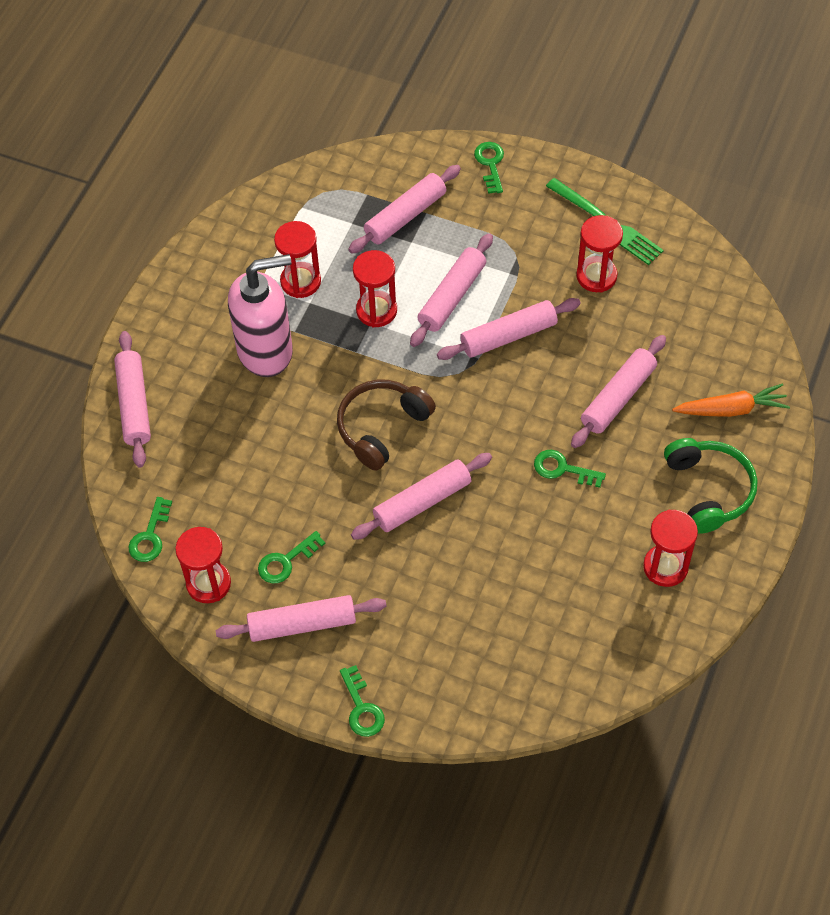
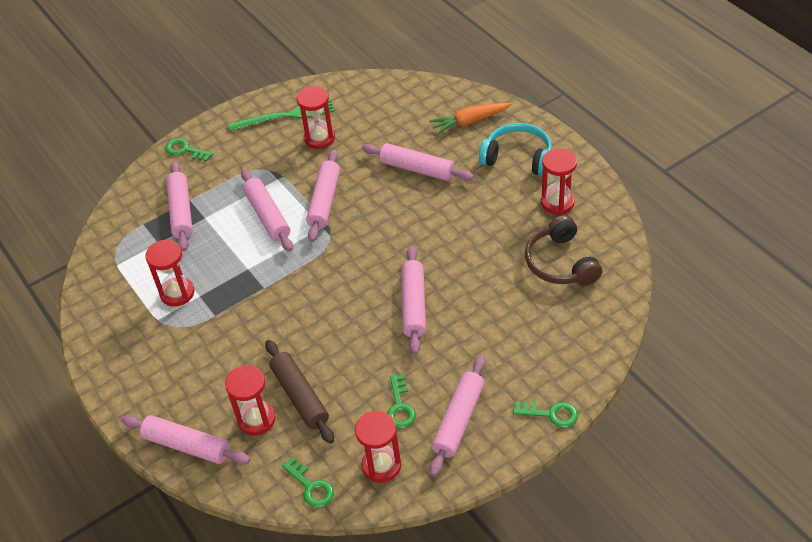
camera: 55 degrees left, 10 degrees down
pink soap dispenser [228,254,293,377] -> none
brown headphones [337,380,436,471] -> brown headphones moved to [525,215,602,285]
red hourglass [353,250,397,327] -> red hourglass moved to [225,365,276,436]
green key [534,450,606,488] -> none
pink rolling pin [571,335,666,448] -> pink rolling pin turned 45 degrees counterclockwise [362,143,474,181]
green headphones [664,438,757,534] -> turquoise headphones [479,123,552,176]
orange carrot [672,383,790,417] -> orange carrot turned 135 degrees counterclockwise [429,103,511,135]
none -> brown rolling pin [265,340,334,444]

